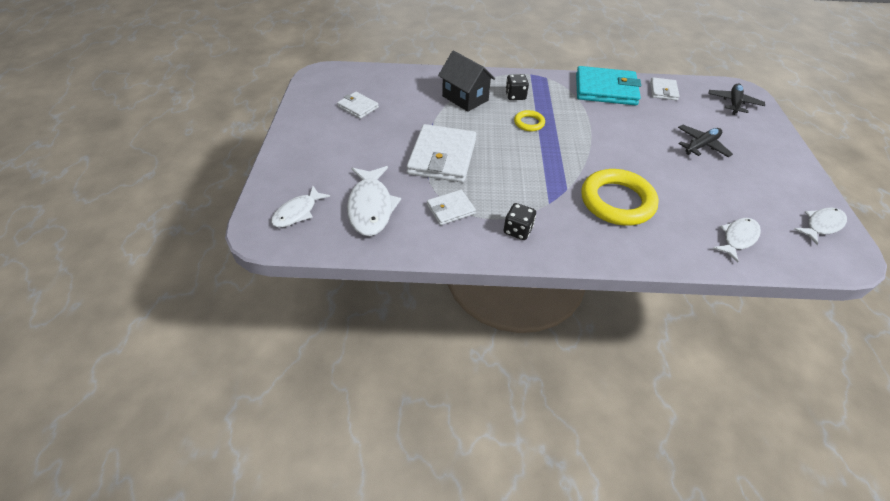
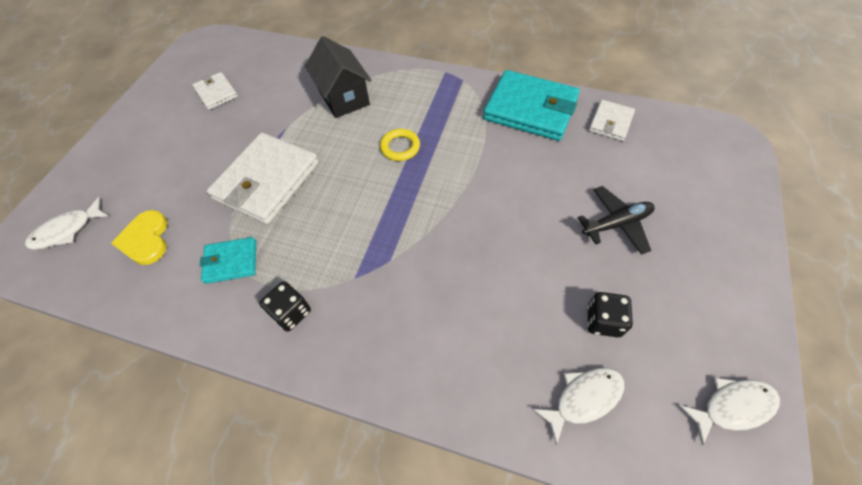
camera: 20 degrees right, 10 degrees up
white fish [347,166,401,236] -> yellow heart [111,210,168,265]
white wallet [427,190,476,225] -> turquoise wallet [200,237,256,284]
black dice [505,74,529,100] -> black dice moved to [587,292,633,337]
yellow ring [581,169,659,226] -> none
black plane [709,84,765,115] -> none

